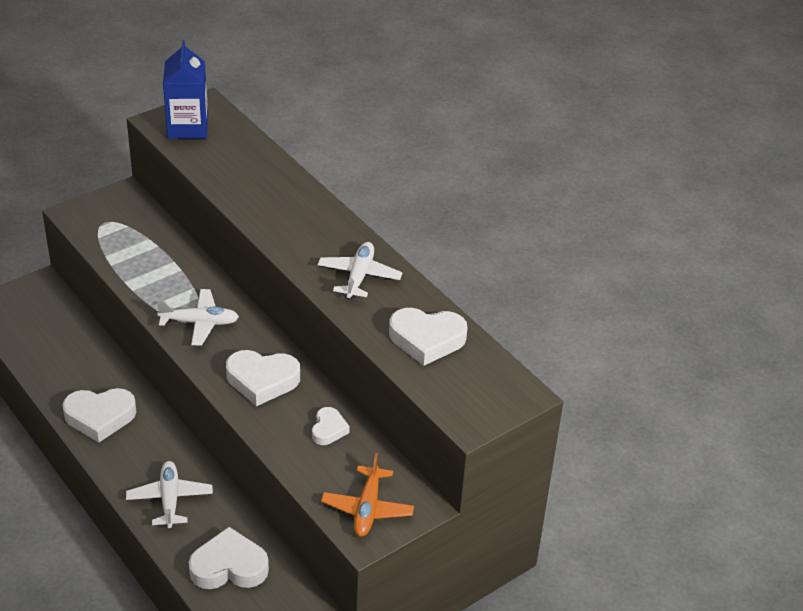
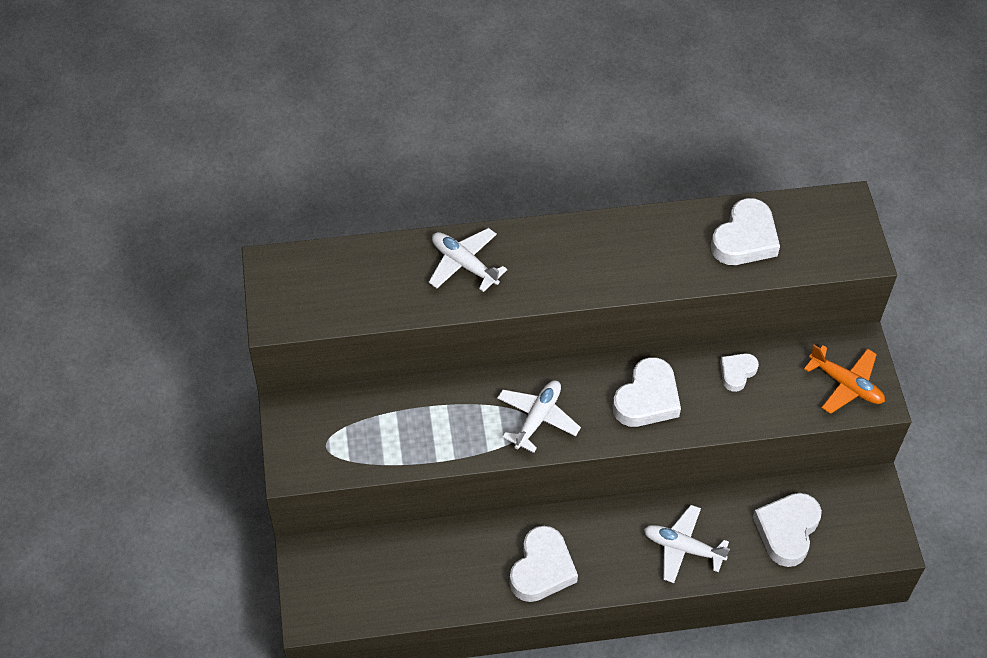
camera: 60 degrees left, 15 degrees up
blue carton [163,40,208,139] -> none
white heart [312,407,350,445] -> white heart turned 90 degrees counterclockwise [720,353,759,392]
white plane [318,242,403,299] -> white plane moved to [429,228,507,292]

